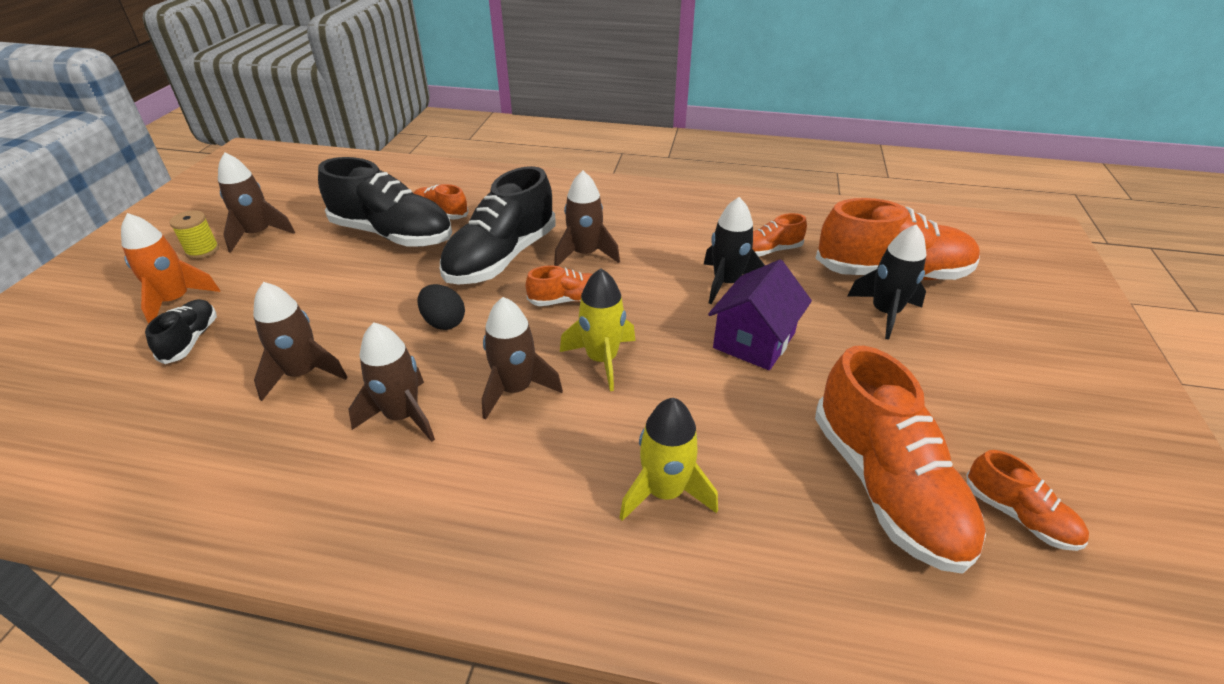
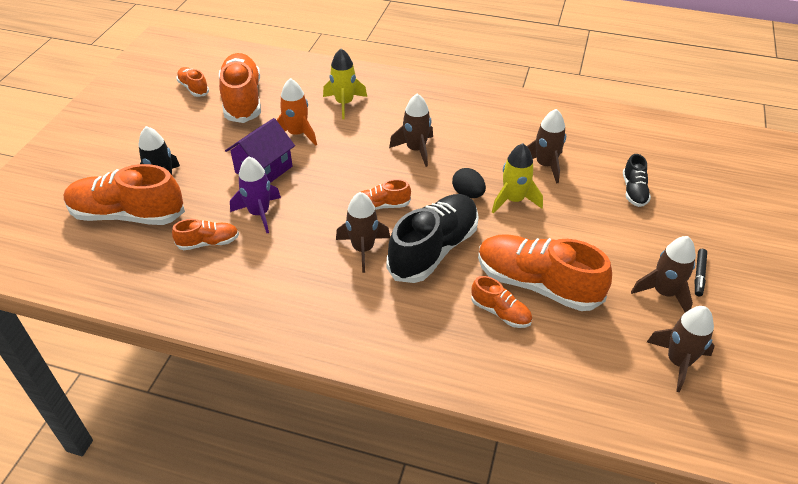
camera: 175 degrees left, 5 degrees up
orange rocket [121,213,220,324] -> orange rocket moved to [277,78,317,146]
yellow spool [169,210,219,259] -> black marker [695,249,707,296]
black shoe [318,157,452,247] -> orange shoe [478,234,612,311]
brown rocket [349,322,435,442] -> brown rocket moved to [647,306,715,393]
yellow rocket [560,268,635,391] -> yellow rocket moved to [492,143,543,213]
black rocket [704,197,765,304] -> purple rocket [230,156,281,233]

